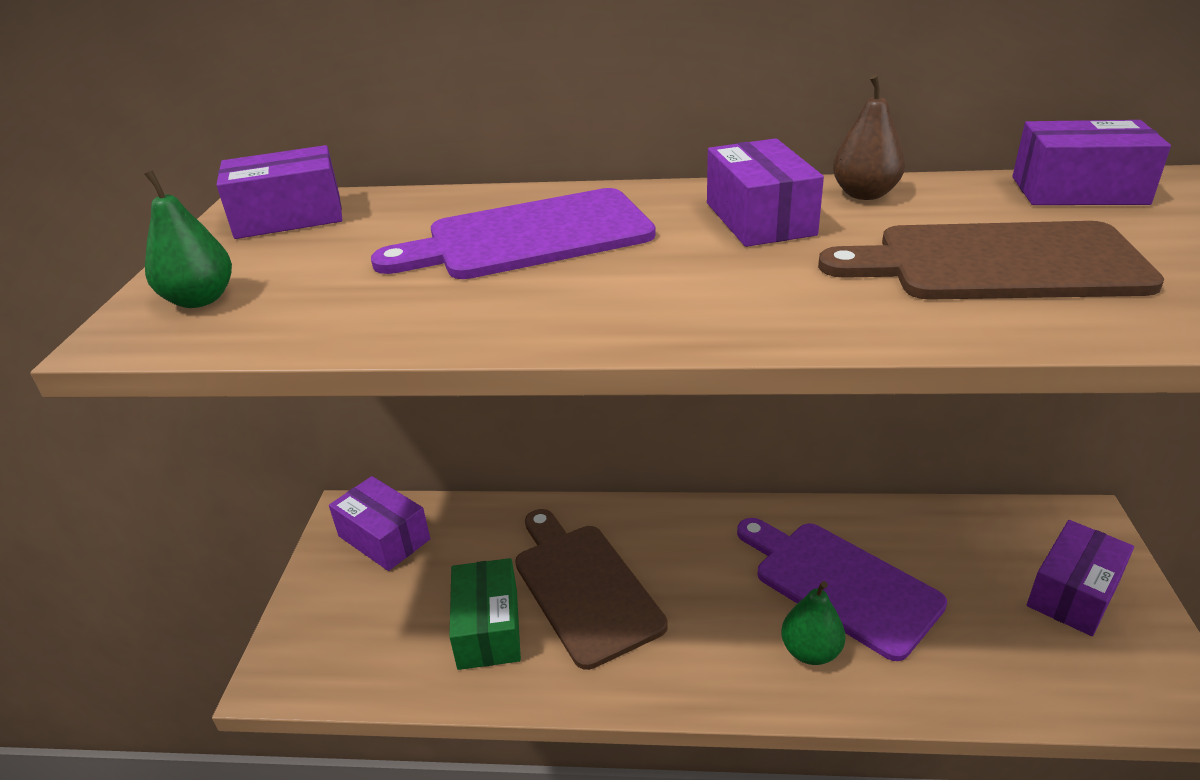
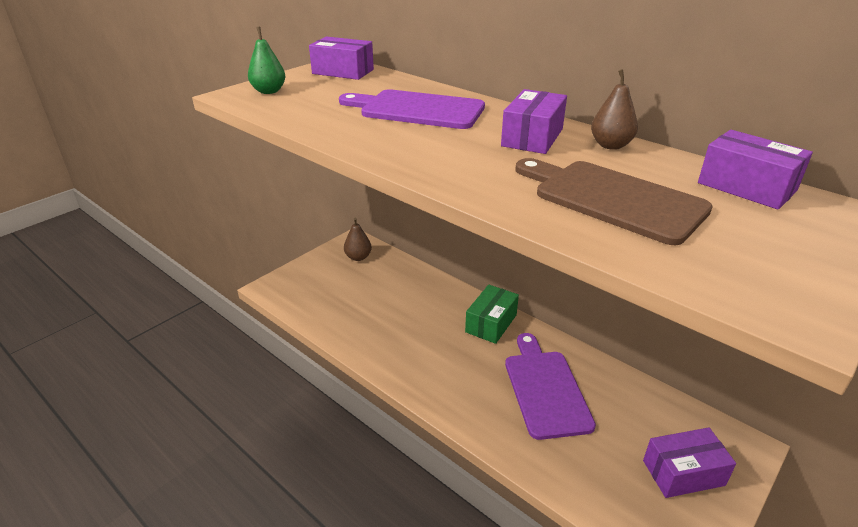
camera: 35 degrees right, 0 degrees up
purple box [329,476,430,571] -> brown pear [344,218,372,261]
green box [449,558,521,670] -> green box moved to [465,285,519,344]
brown cutting board [515,509,668,670] -> none
green pear [781,581,845,665] -> none

